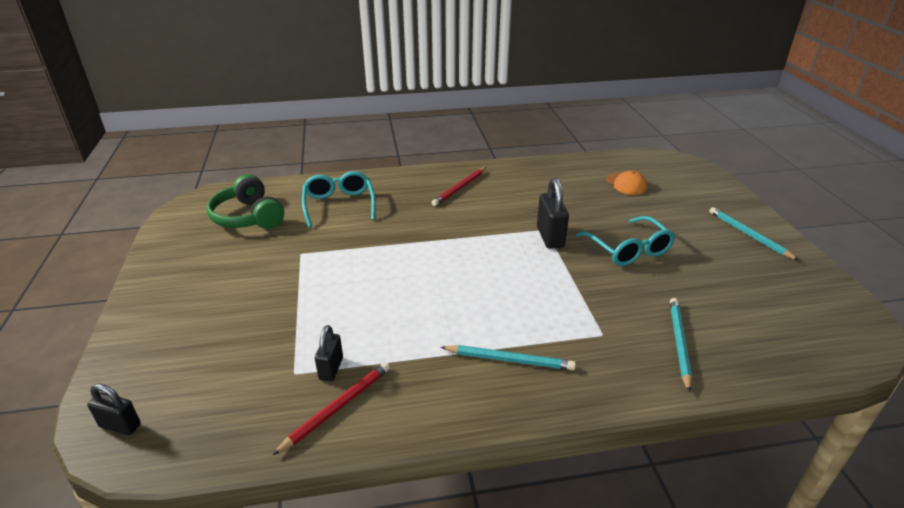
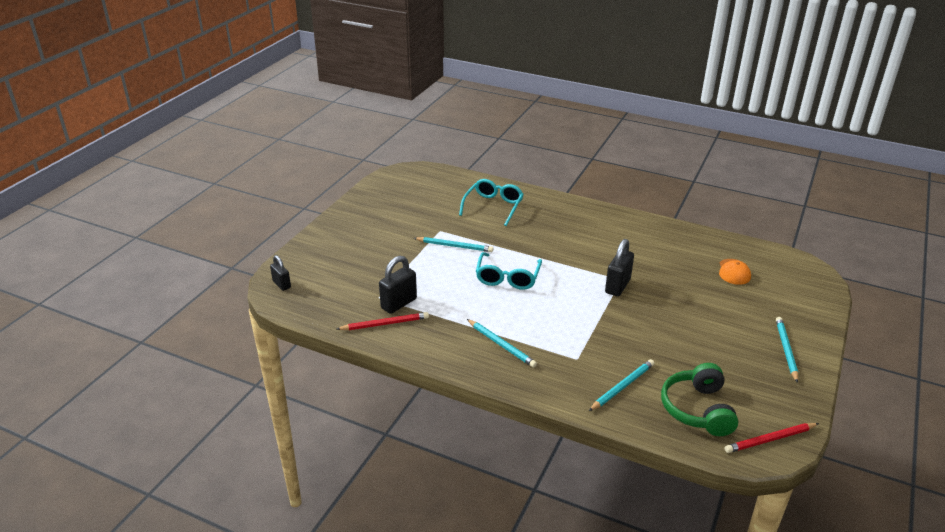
camera: 35 degrees right, 0 degrees up
green headphones [207,174,284,229] -> green headphones moved to [661,363,738,436]
black padlock [315,325,343,381] -> black padlock [379,256,417,314], size x1.59
red pencil [431,167,486,206] -> red pencil moved to [725,423,819,453]
turquoise glasses [576,216,675,266] -> turquoise glasses moved to [476,252,542,290]
none -> turquoise pencil [414,237,493,252]

